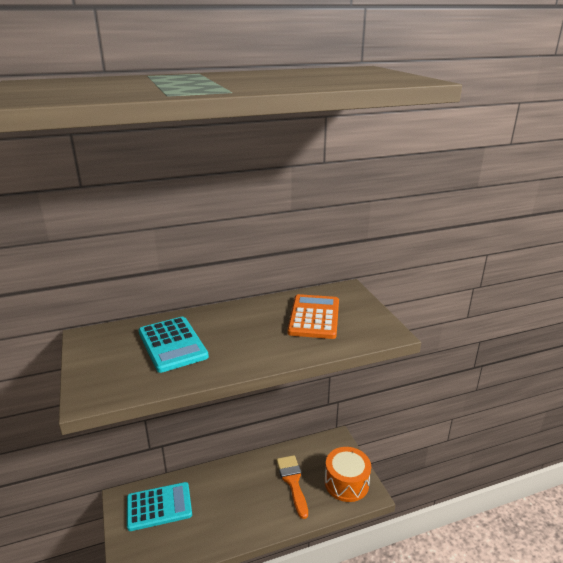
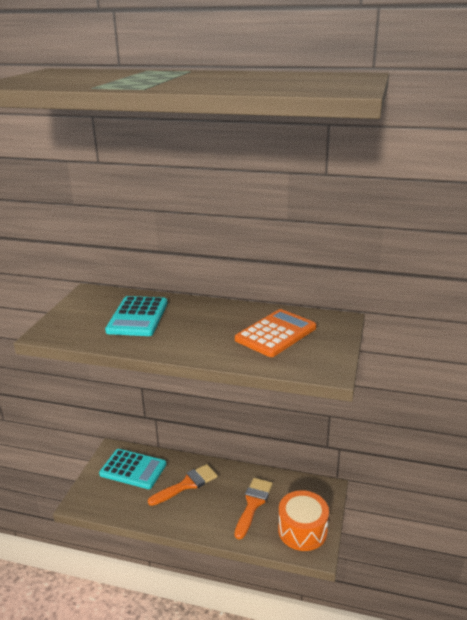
camera: 35 degrees right, 0 degrees up
none -> orange brush [148,464,218,506]

